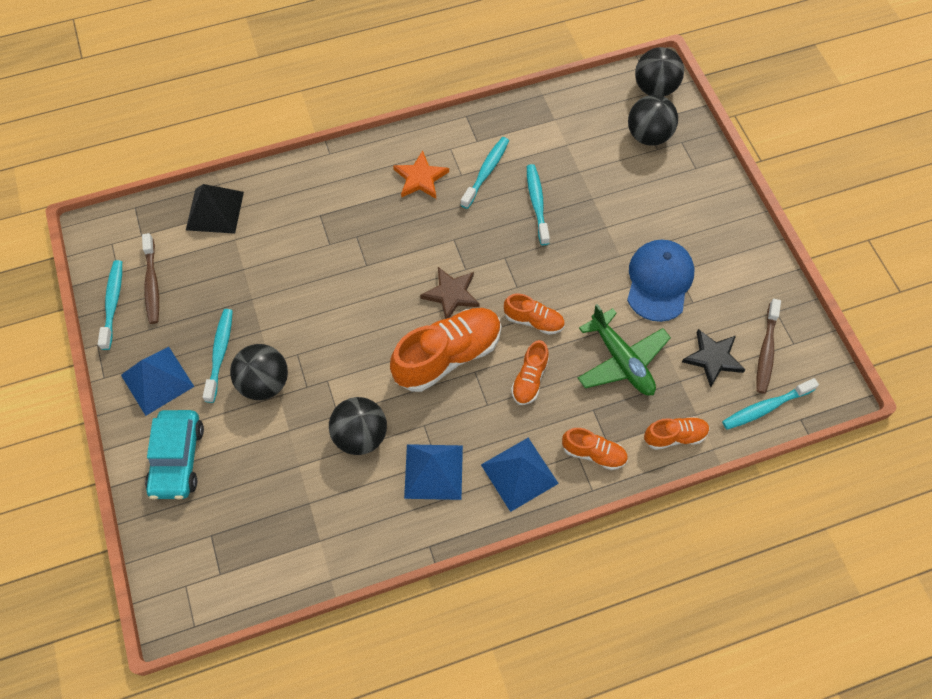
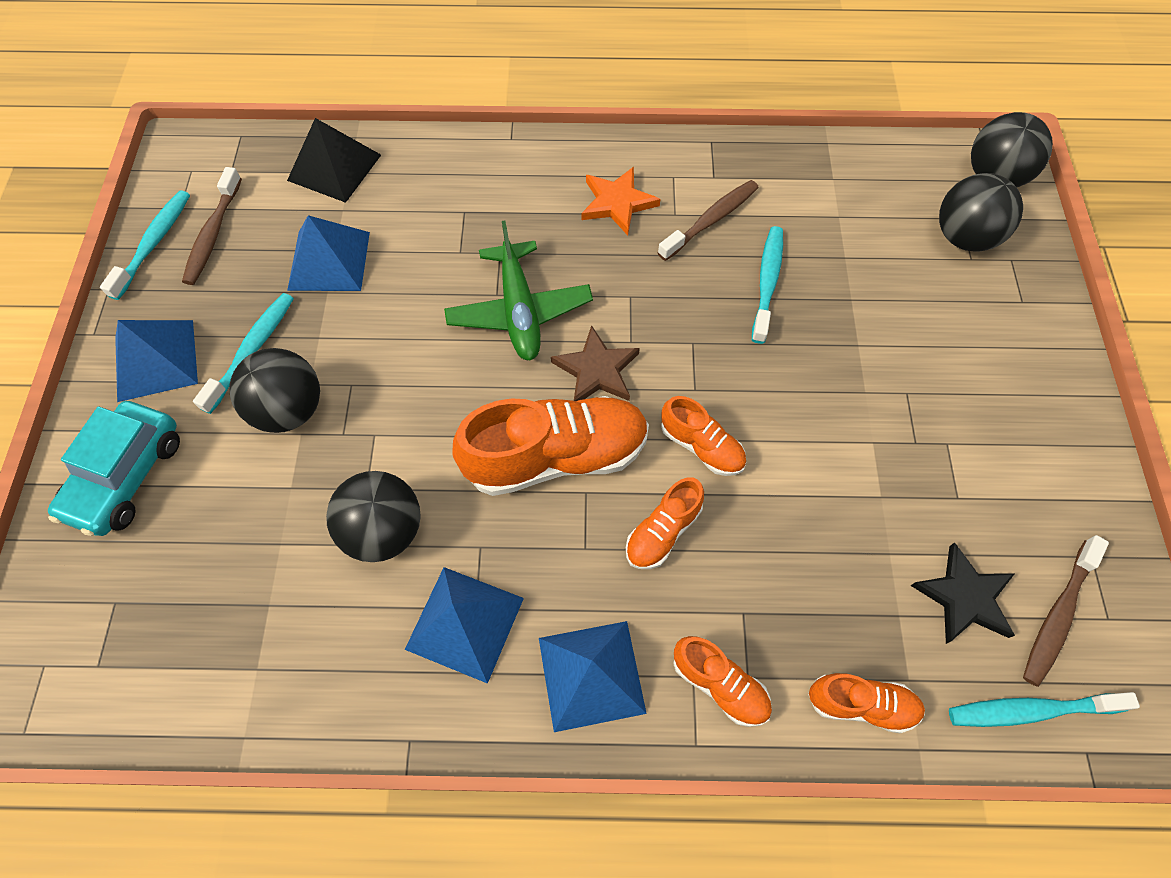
camera: 20 degrees right, 0 degrees up
turquoise toothbrush [461,137,509,209] -> brown toothbrush [658,180,759,261]
green plane [578,304,671,395] -> green plane moved to [444,221,593,361]
blue cap [627,239,694,322] -> none
none -> blue pyramid [287,215,370,291]

